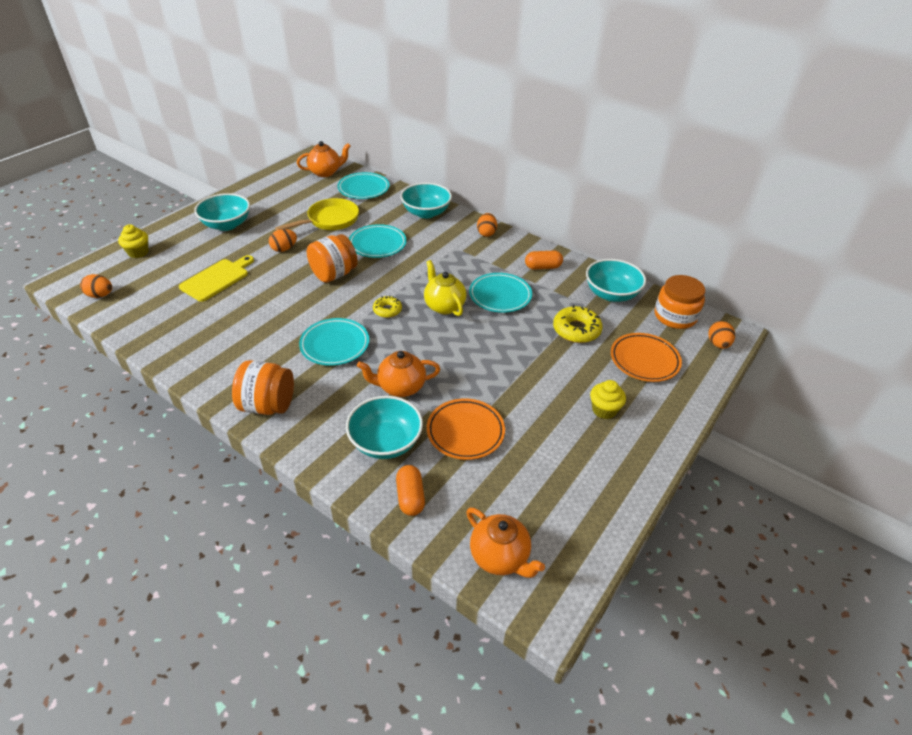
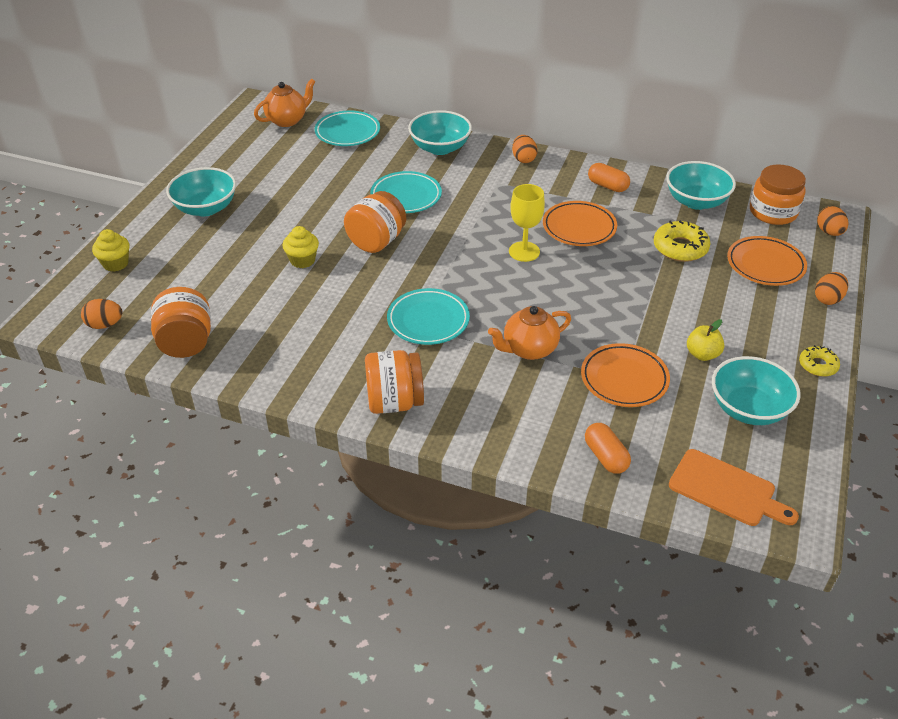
camera: 15 degrees left, 0 degrees up
yellow cutting board [179,255,254,302] -> none
orange egg [269,229,297,252] -> orange egg moved to [815,272,848,305]
yellow pan [275,198,359,231] -> none
turquoise bowl [346,396,423,459] -> turquoise bowl moved to [712,356,801,425]
yellow donut [373,295,402,318] -> yellow donut moved to [799,345,840,377]
yellow teapot [424,260,466,316] -> yellow goblet [509,184,545,262]
orange teapot [466,508,545,578] -> orange cutting board [669,449,799,526]
turquoise plate [469,273,532,313] -> orange plate [543,201,617,246]
orange capsule [525,250,563,270] -> orange capsule turned 60 degrees clockwise [588,163,630,192]
yellow cupcake [590,380,626,419] -> yellow cupcake moved to [282,226,319,268]
none -> orange jar [151,287,211,358]
none -> yellow apple [687,319,724,361]

